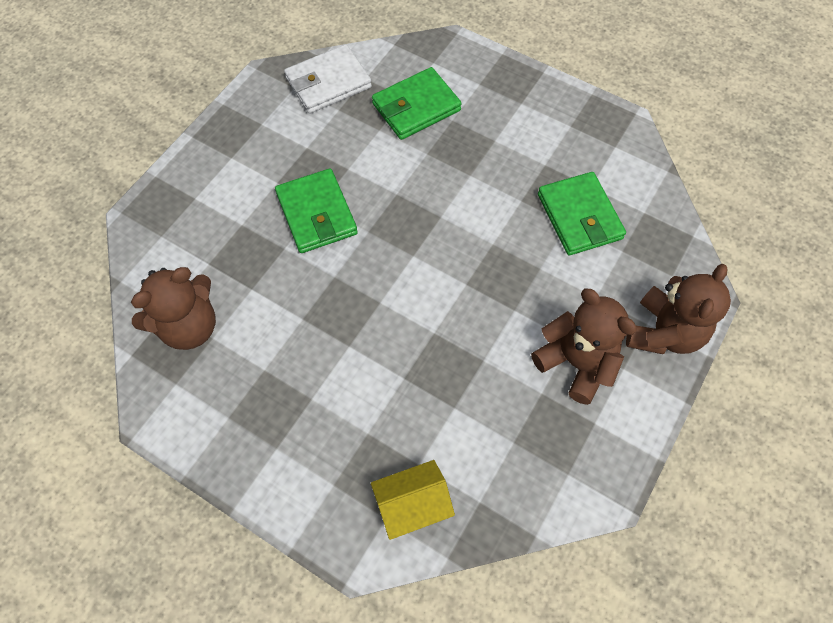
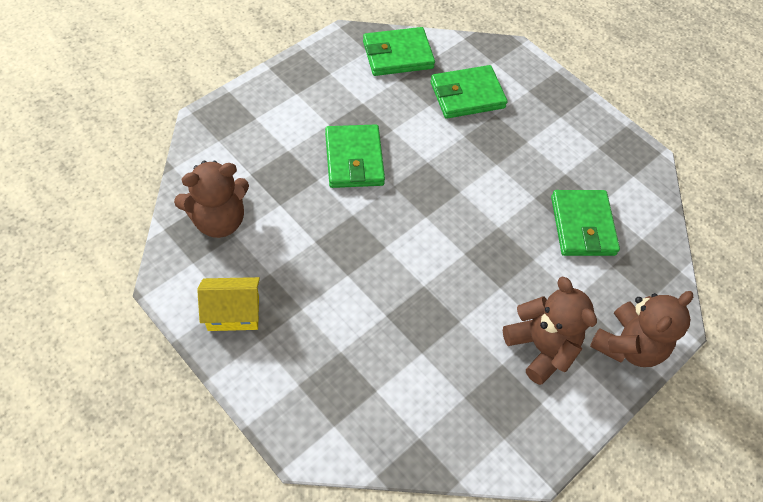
camera: 10 degrees right, 5 degrees down
white wallet [284,44,372,114] -> green wallet [363,27,435,76]
yellow house [371,460,455,540] -> yellow house moved to [197,277,260,331]

